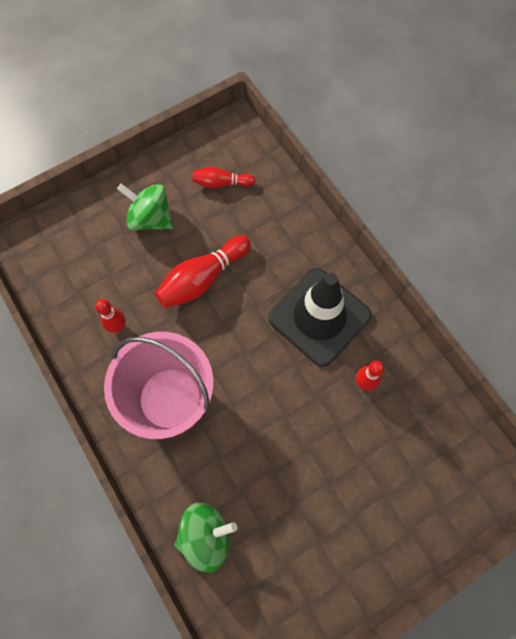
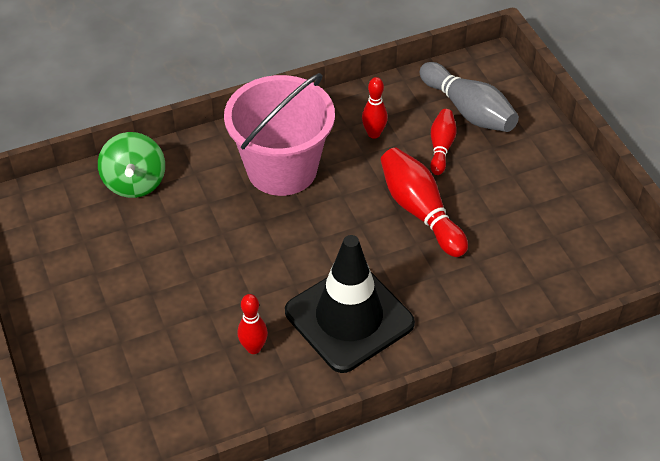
camera: 100 degrees right, 20 degrees down
green spinning top [117,184,174,231] -> none
red bowling pin [193,167,255,189] -> red bowling pin moved to [430,109,457,175]
none -> grey bowling pin [420,62,519,132]

